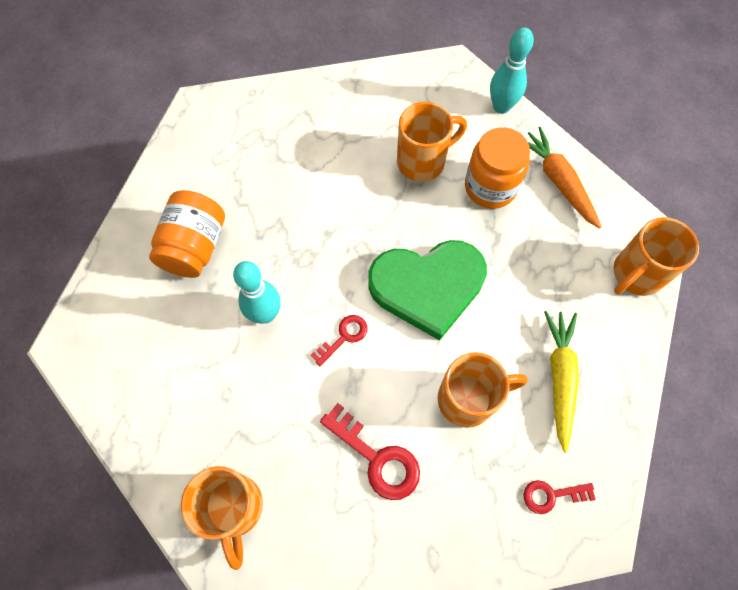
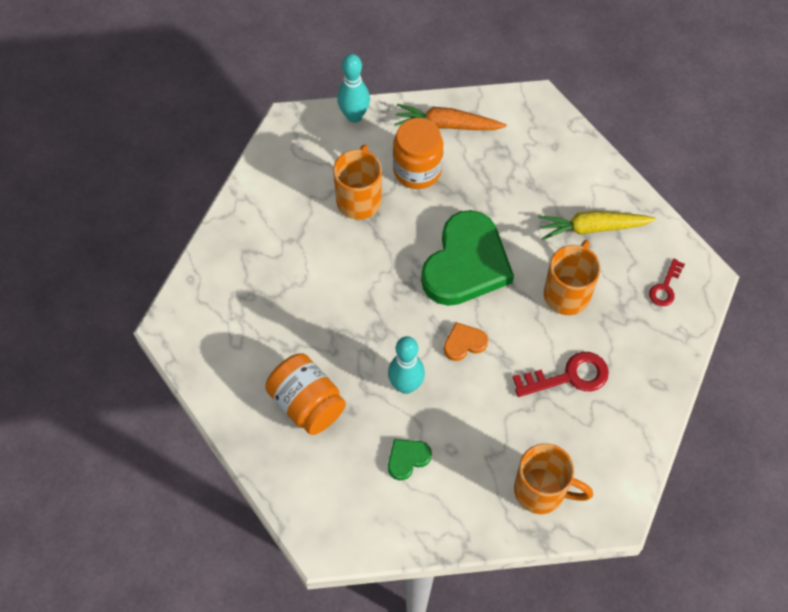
camera: 55 degrees left, 5 degrees down
red key [310,315,368,366] -> orange heart [444,322,488,361]
yellow carrot [544,311,579,453] -> yellow carrot turned 45 degrees counterclockwise [538,211,656,240]
orange mug [613,217,699,296] -> none
none -> green heart [388,439,432,480]

